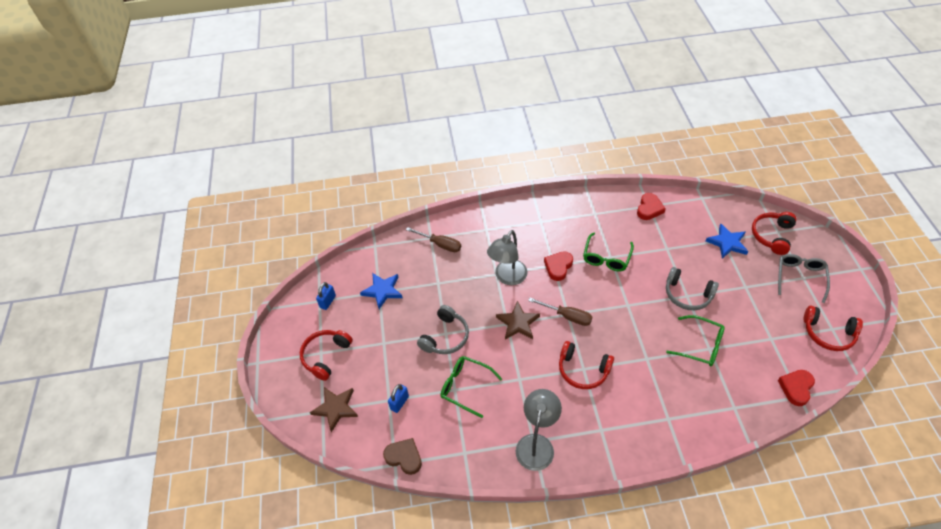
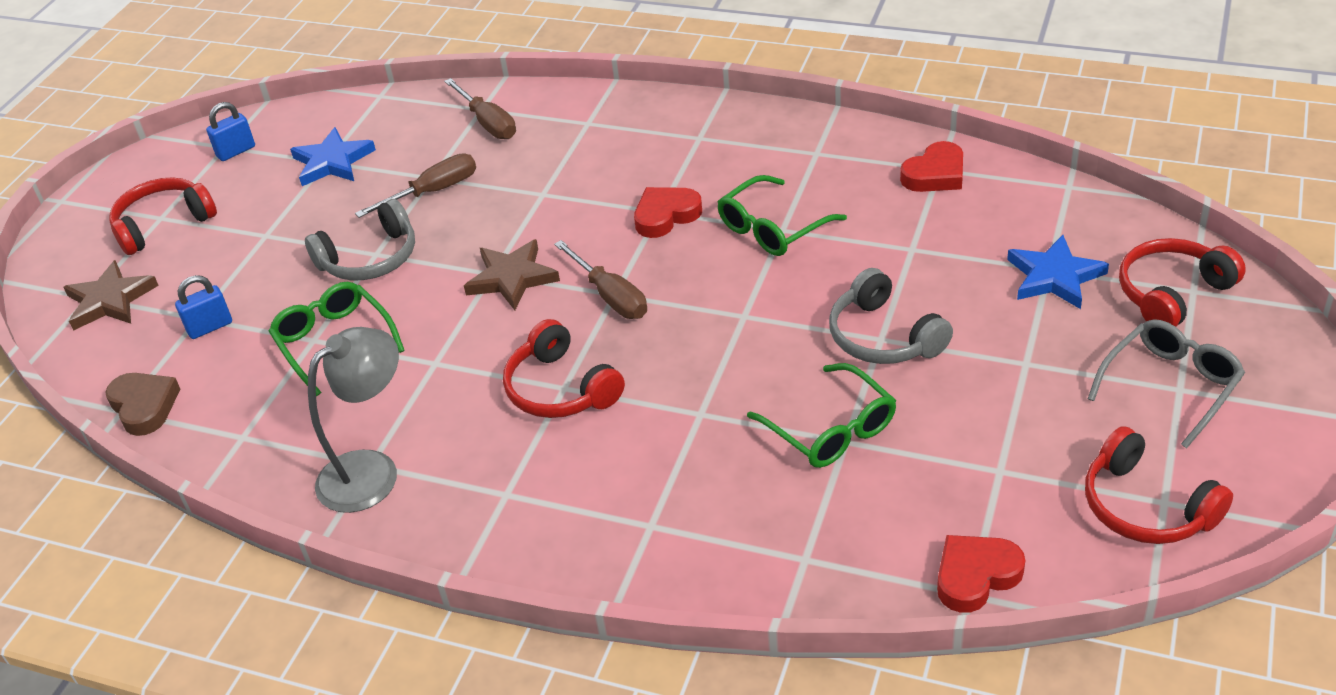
camera: 30 degrees right, 10 degrees down
grey lamp [487,230,527,285] -> none
none -> brown screwdriver [355,154,476,218]

